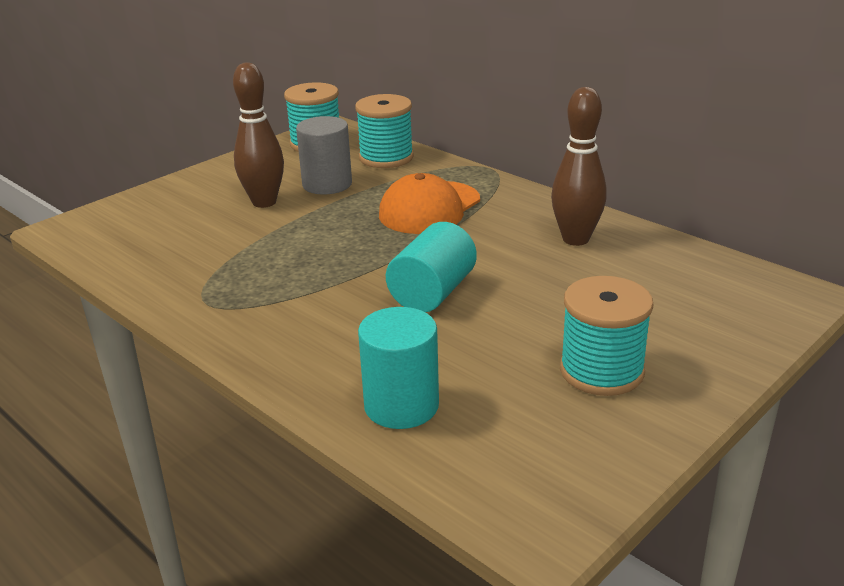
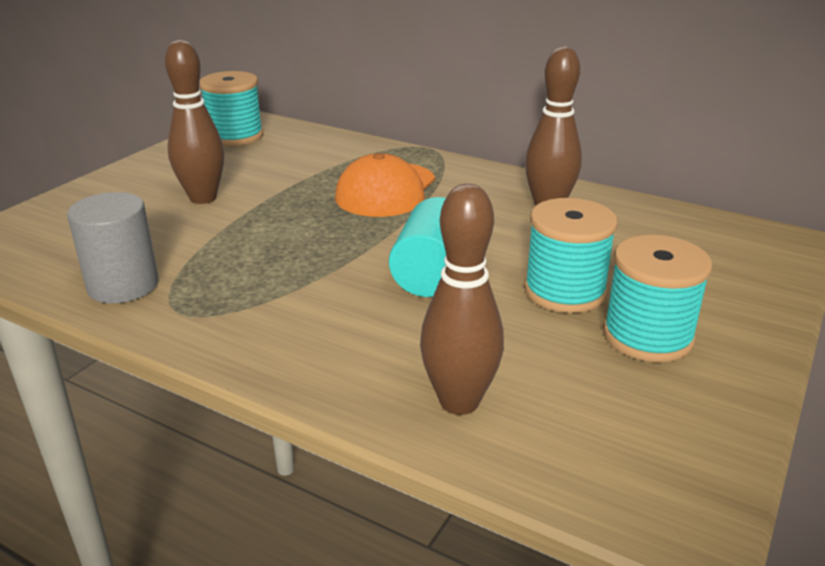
camera: 15 degrees left, 0 degrees up
grey cylinder [296,116,352,195] -> grey cylinder moved to [67,192,159,303]
turquoise spool [355,94,414,168] -> turquoise spool moved to [524,198,618,313]
turquoise cylinder [358,307,439,429] -> brown bowling pin [420,184,504,415]

